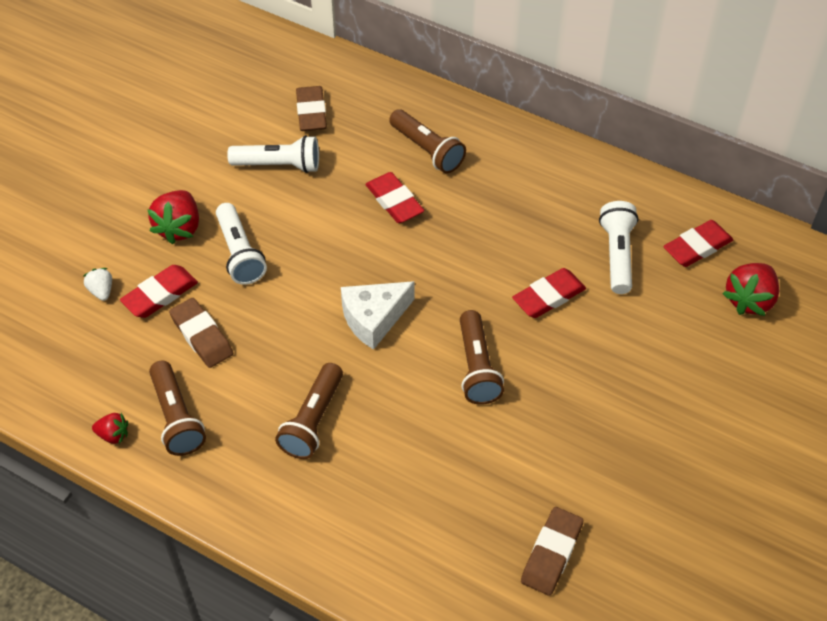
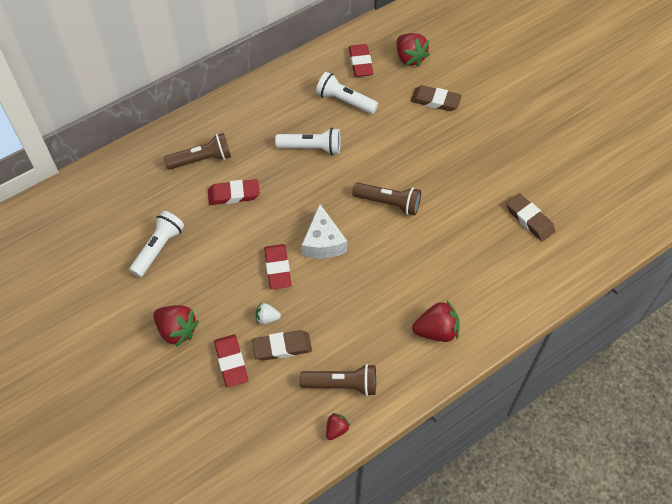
camera: 65 degrees left, 5 degrees up
white strawberry [83,268,112,301] -> white strawberry moved to [255,303,281,325]
white flashlight [216,203,267,285] -> white flashlight moved to [275,128,341,155]
brown flashlight [275,363,343,459] -> none
brown eraser [296,86,327,131] -> brown eraser moved to [411,85,462,111]
red eraser [512,268,586,318] -> red eraser moved to [264,244,292,289]
none -> red strawberry [412,301,460,342]

